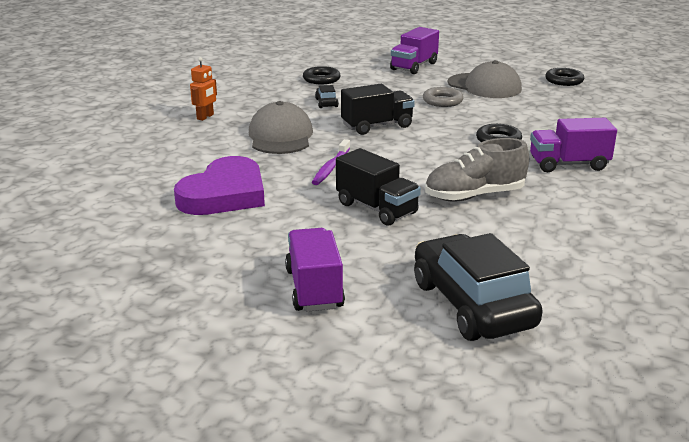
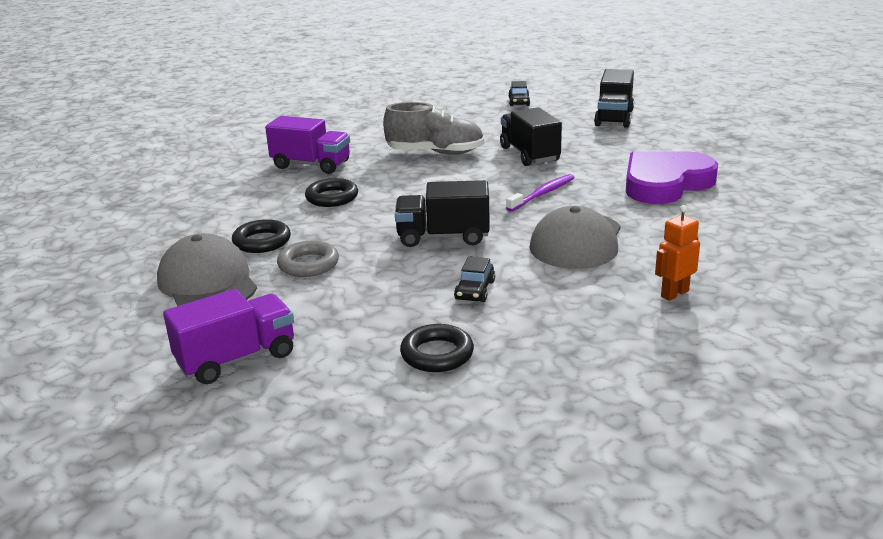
camera: 155 degrees left, 0 degrees up
purple truck [285,228,345,312] -> black truck [594,69,634,128]
black car [414,233,543,341] -> black car [509,81,530,106], size x0.41
black ring [545,68,584,86] -> black ring moved to [232,219,291,253]

